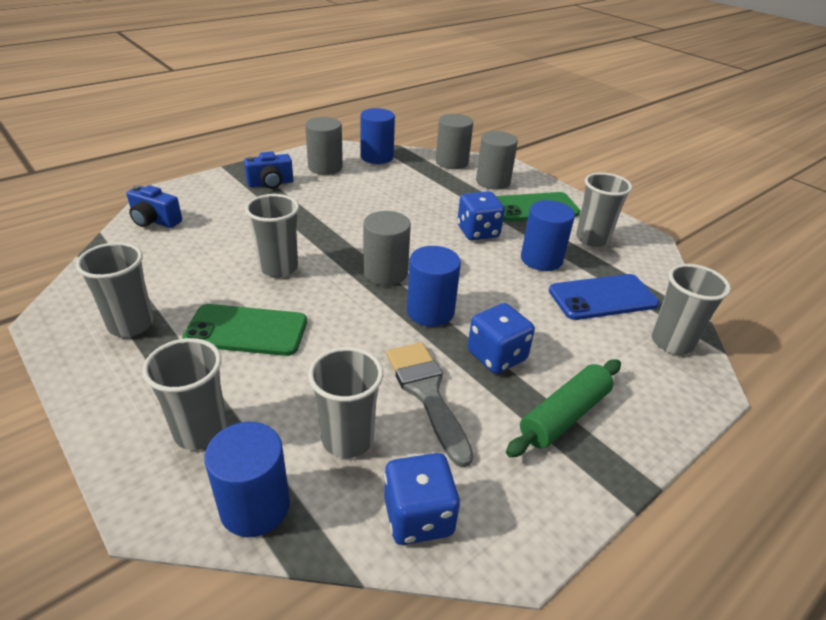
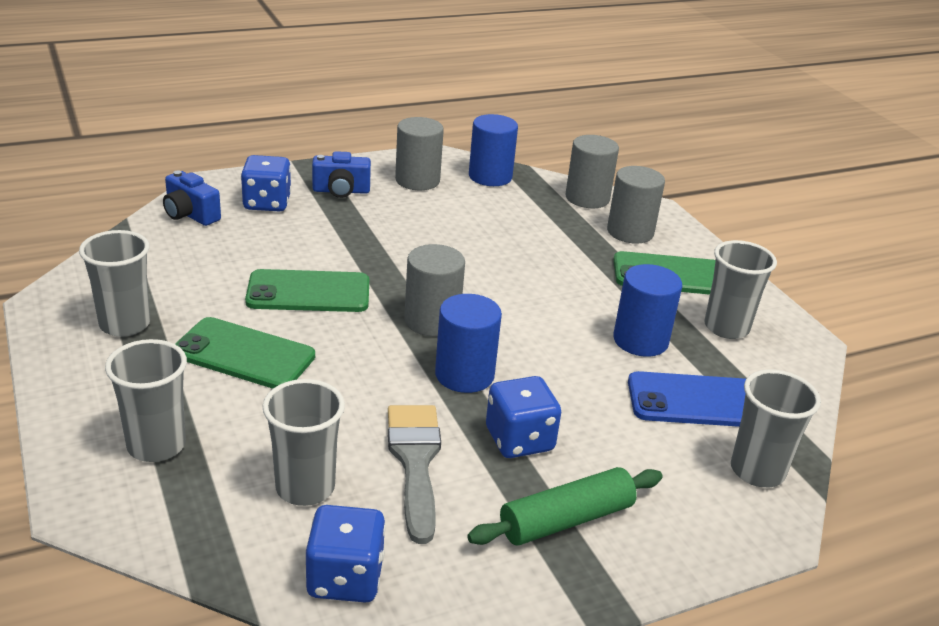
camera: 15 degrees right, 5 degrees down
blue cylinder [204,422,290,537] -> none
grey cup [245,194,299,277] -> green phone [245,269,369,312]
blue dice [457,191,505,240] -> blue dice moved to [241,155,291,211]

